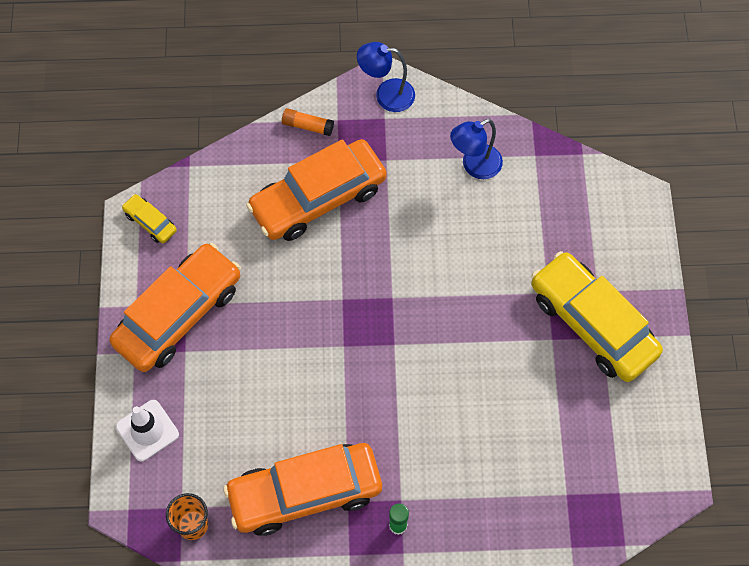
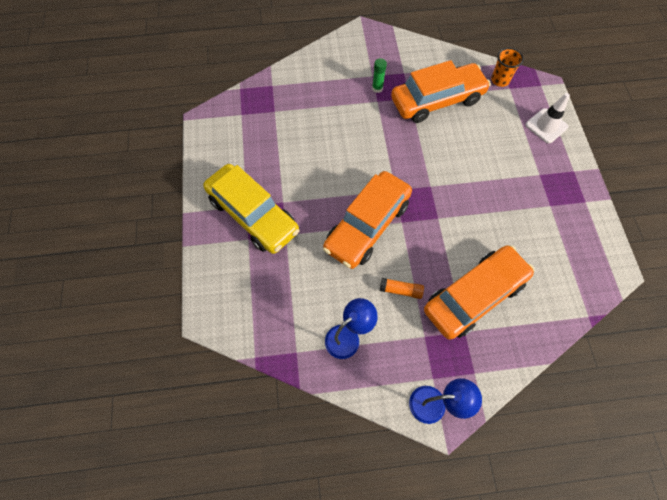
camera: 175 degrees right, 0 degrees up
orange car [109,243,241,372] -> orange car moved to [323,171,412,269]
yellow car [122,194,177,243] -> none
orange glue stick [282,108,334,136] -> orange glue stick moved to [380,278,424,299]

